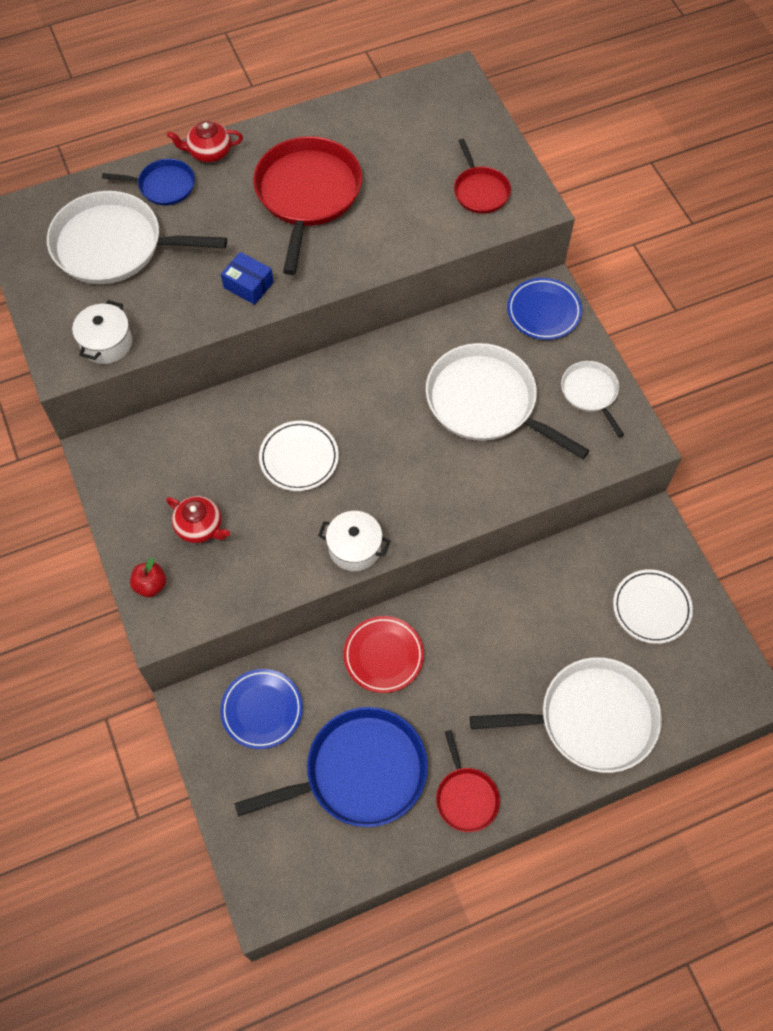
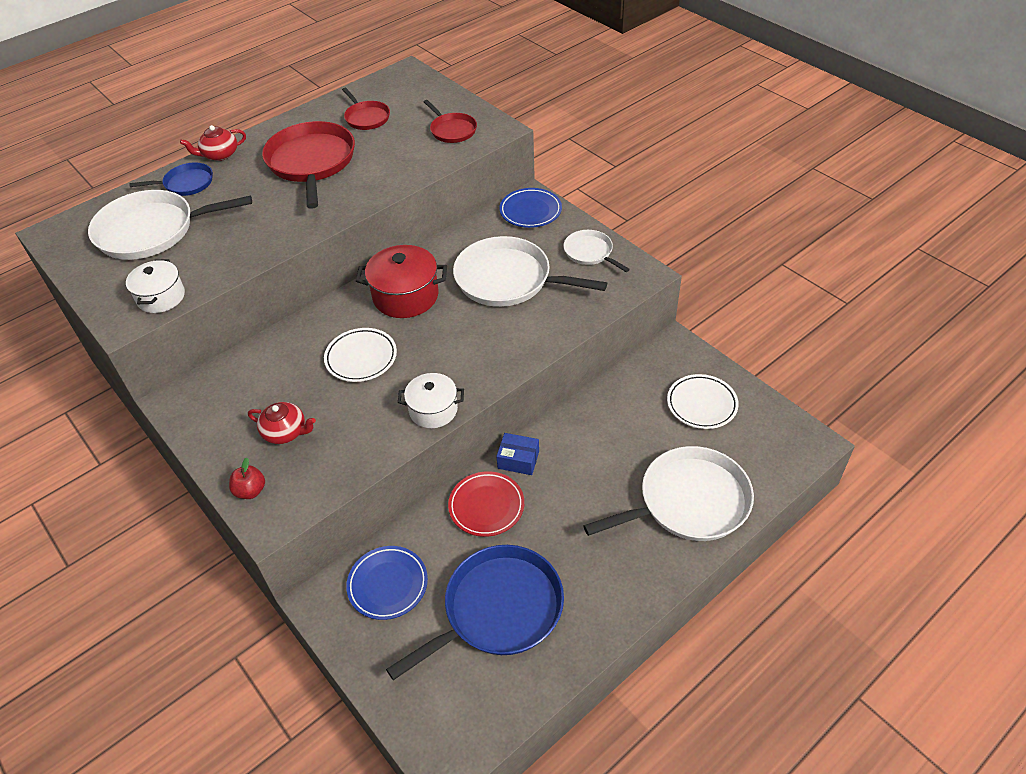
camera: 15 degrees left, 15 degrees down
blue box [221,252,274,305] -> blue box moved to [496,433,539,475]
red pan [436,730,500,832] -> red pan moved to [342,88,390,130]
none -> red pot [356,245,447,318]

